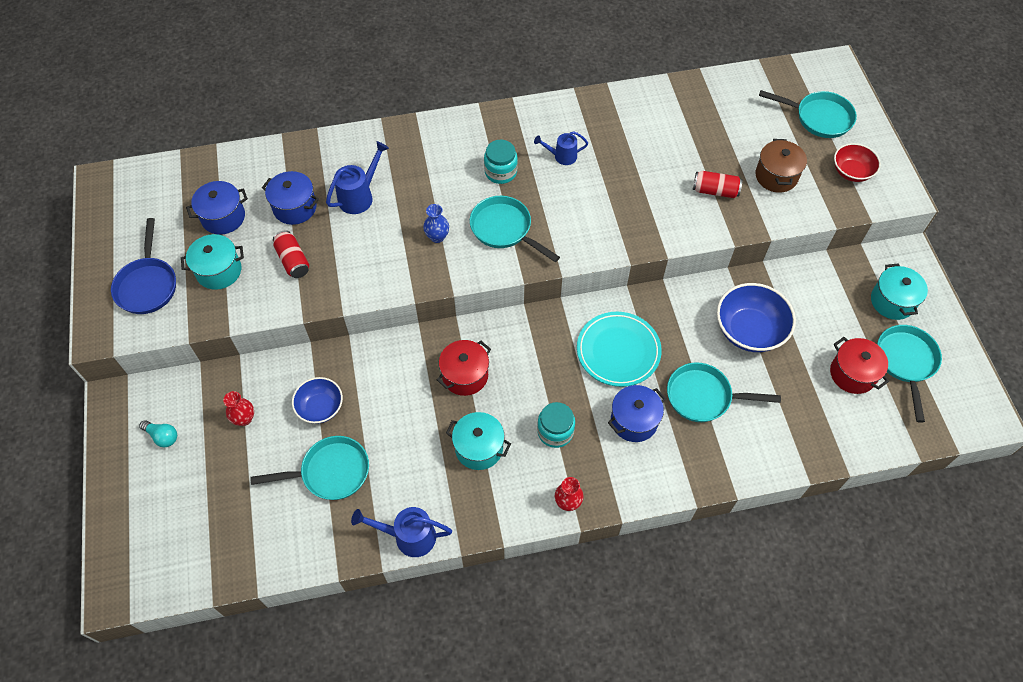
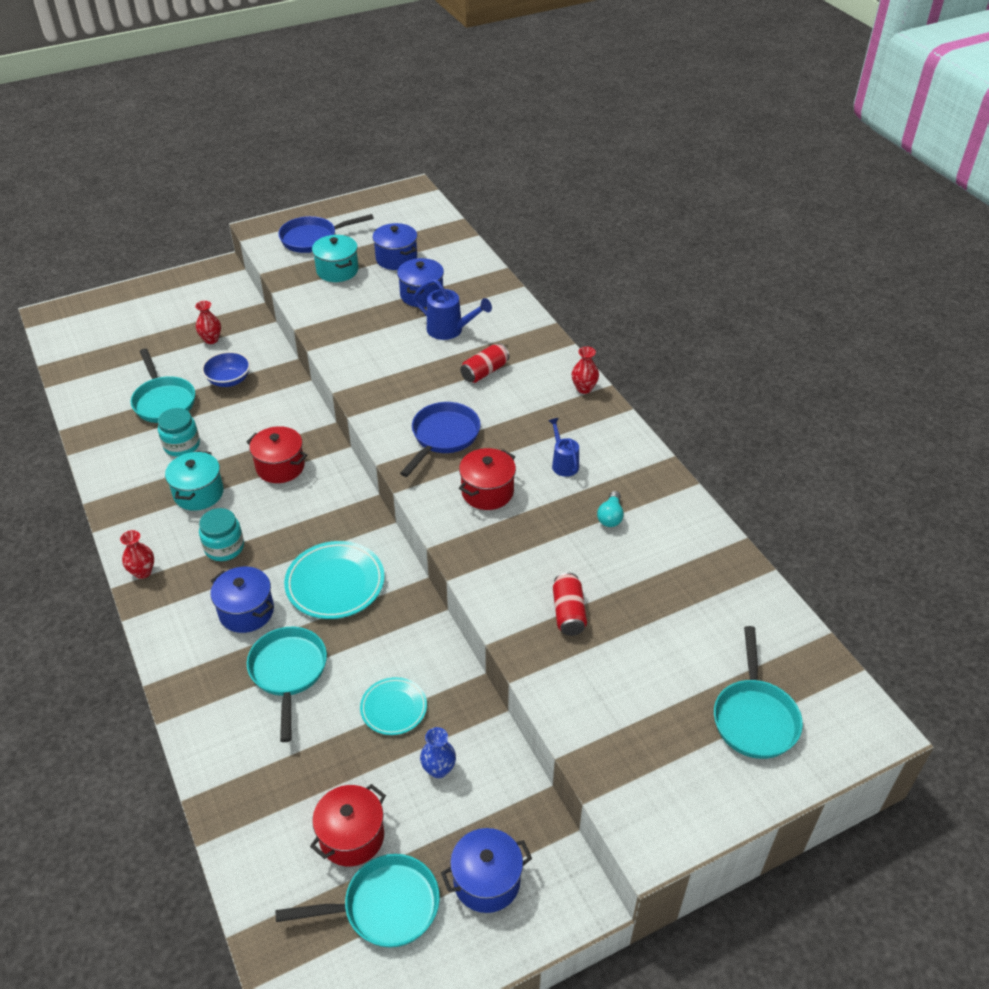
camera: 75 degrees right, 15 degrees down
turquoise light bulb [139,420,177,447] -> turquoise light bulb moved to [597,491,624,527]
red can [273,231,309,278] -> red can moved to [460,343,509,383]
blue watering can [351,507,452,557] -> none
blue vase [423,204,449,243] -> blue vase moved to [420,727,456,778]
turquoise pan [470,196,560,262] -> blue pan [400,402,481,477]
turquoise jar [484,140,518,184] -> turquoise jar moved to [158,408,200,457]
blue bowl [717,283,796,352] -> turquoise plate [360,677,427,735]
brown pot [755,139,807,193] -> none
red bowl [834,143,881,182] -> none
turquoise pot [871,263,928,320] -> blue pot [441,828,532,913]
none -> red pot [459,448,516,510]
none -> red vase [572,346,599,394]

